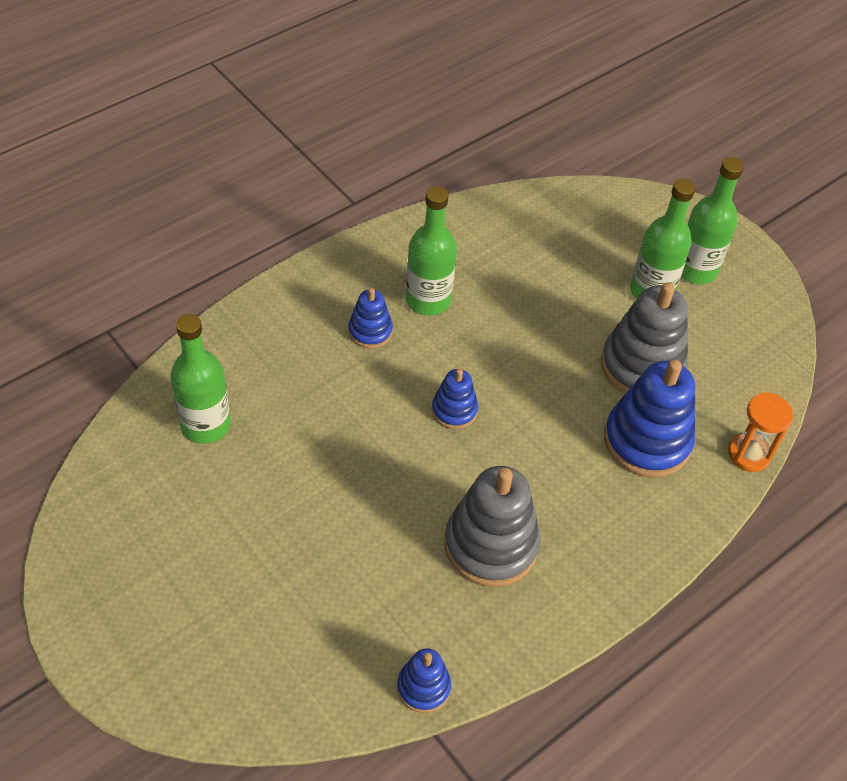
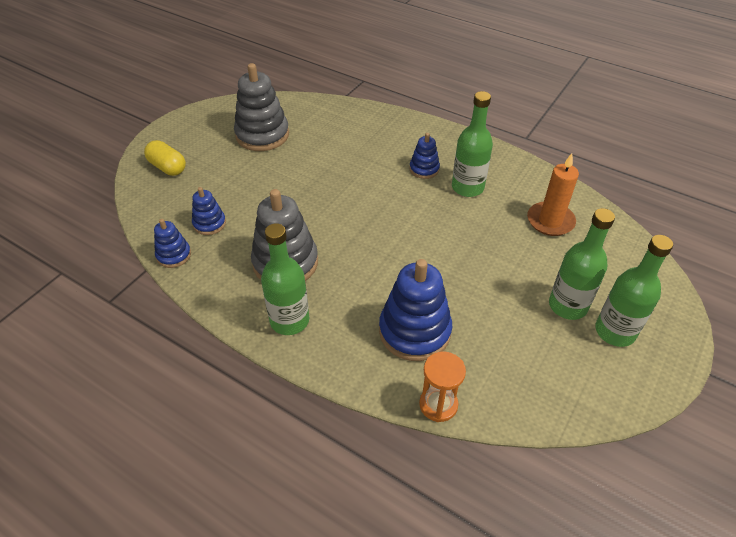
camera: 75 degrees right, 5 degrees down
green bottle [171,314,231,444] -> green bottle moved to [261,223,309,335]
blue stacking toy [432,368,478,429] -> blue stacking toy moved to [192,187,226,235]
grey stacking toy [601,282,688,394] -> grey stacking toy moved to [234,63,289,151]
none -> yellow capsule [144,140,186,176]
none -> orange candle [527,153,579,236]

